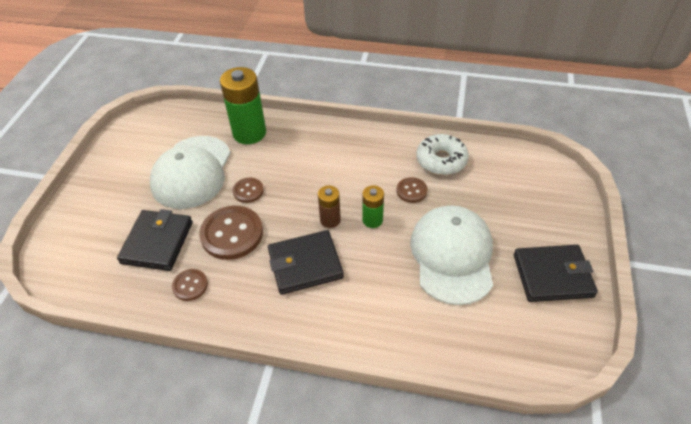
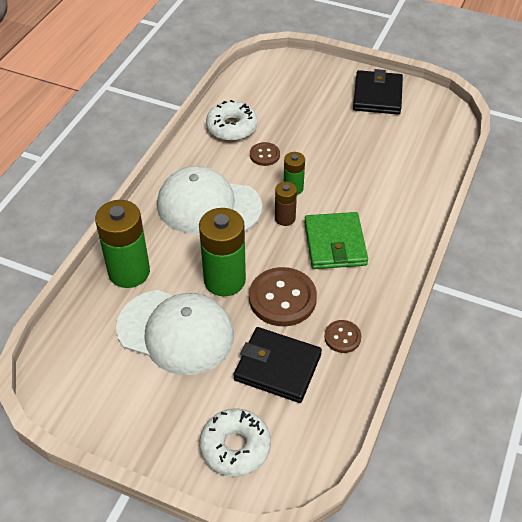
camera: 80 degrees left, 0 degrees up
brown button [233,178,264,203] -> green battery [199,208,246,296]
black wallet [268,230,344,295] -> green wallet [304,212,368,269]
white cap [410,205,493,305] -> white cap moved to [157,166,262,234]
none -> white donut [200,408,271,477]

